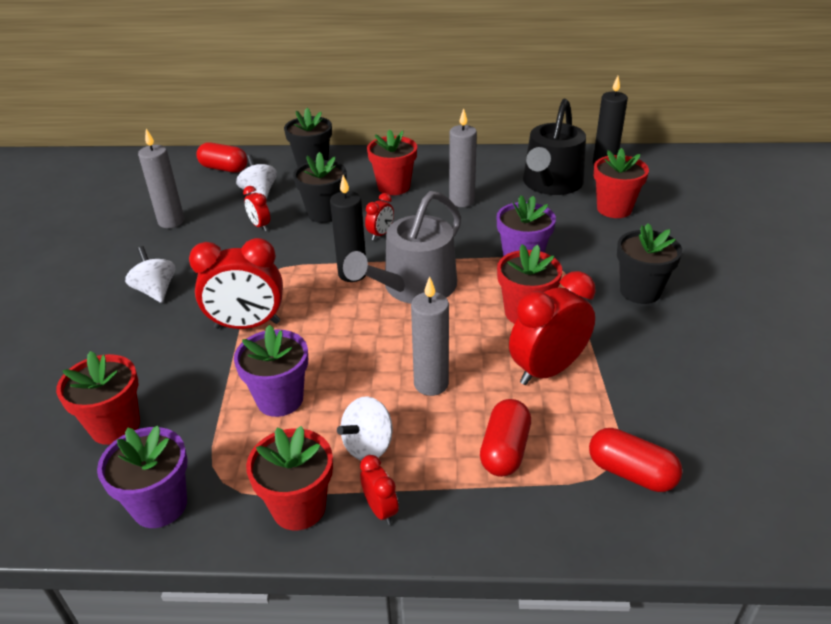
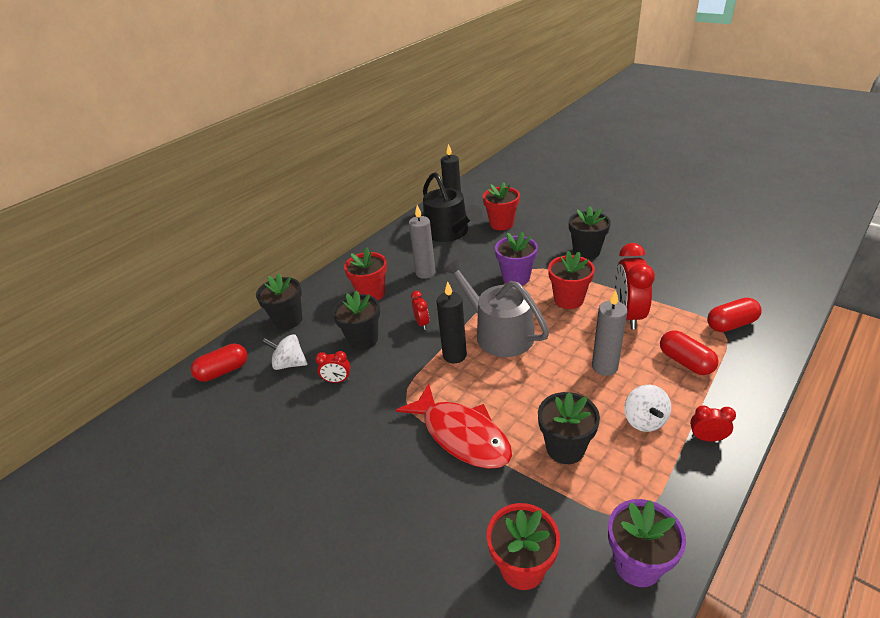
camera: 50 degrees left, 0 degrees up
white spinning top [125,246,175,303] -> none
grey candle [138,129,184,228] -> none
red clock [189,238,283,329] -> red fish [396,383,512,469]
purple flower pot [234,325,308,417] -> black flower pot [538,392,600,464]
red flower pot [246,426,333,530] -> none
grey watering can [343,191,461,304] -> grey watering can turned 150 degrees clockwise [442,258,549,357]

